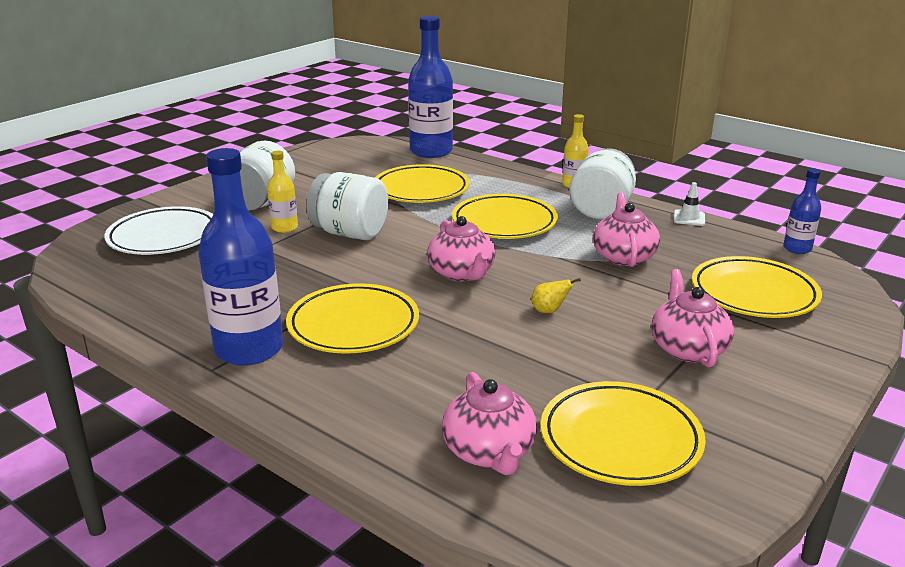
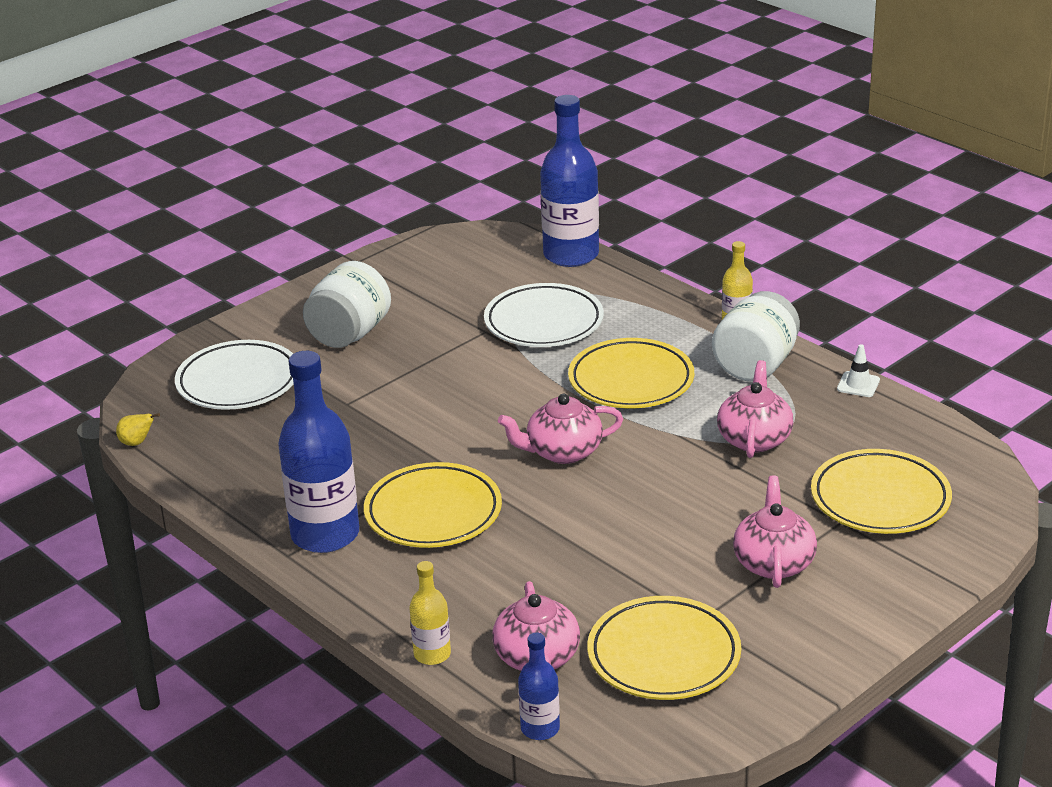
camera: 10 degrees right, 5 degrees up
yellow bottle [267,151,298,233] -> yellow bottle moved to [409,561,451,665]
white jar [306,172,388,240] -> none
yellow plate [375,164,470,203] -> white plate [484,283,604,347]
pink teapot [427,216,496,281] -> pink teapot turned 90 degrees clockwise [498,394,623,464]
yellow pear [531,278,581,313] -> yellow pear moved to [116,413,160,446]
blue bottle [783,168,821,254] -> blue bottle moved to [518,633,560,740]

